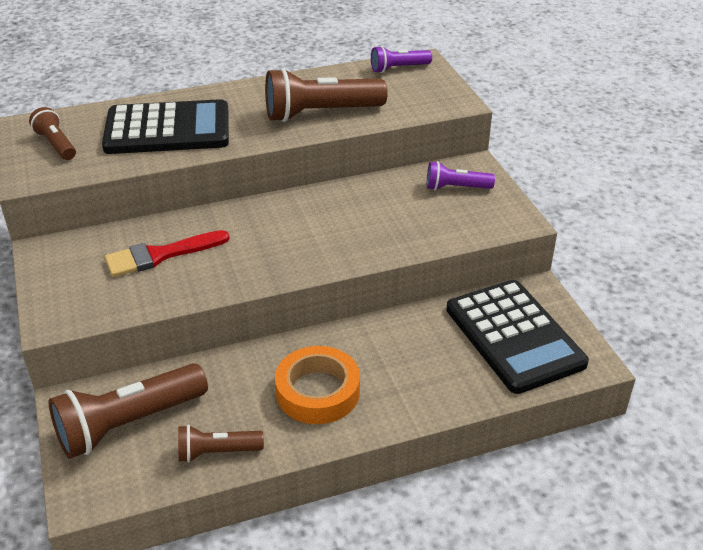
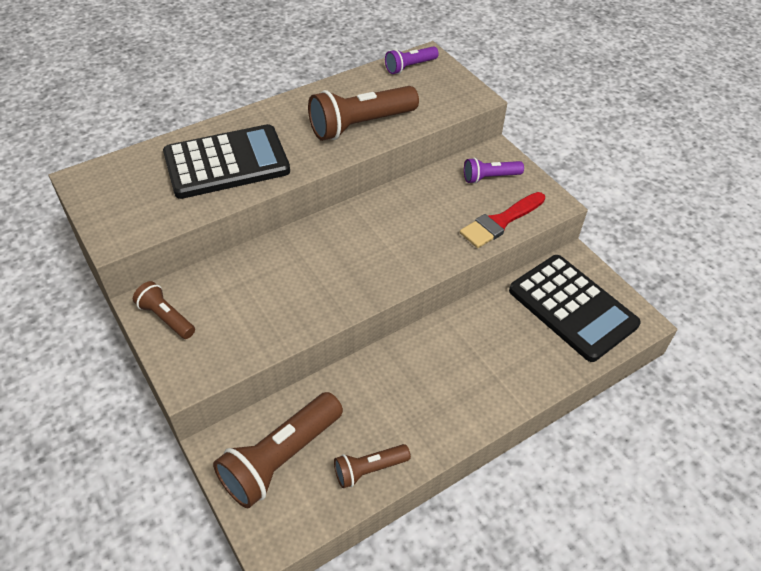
camera: 15 degrees left, 10 degrees up
brown flashlight [29,107,76,160] -> brown flashlight moved to [133,281,195,339]
red brush [104,230,230,277] -> red brush moved to [460,192,545,248]
orange tape [275,346,360,424] -> none

